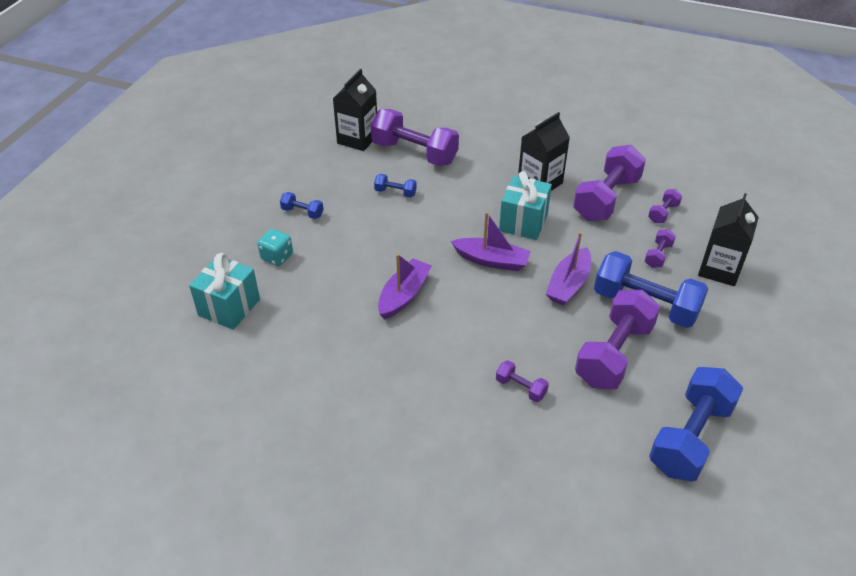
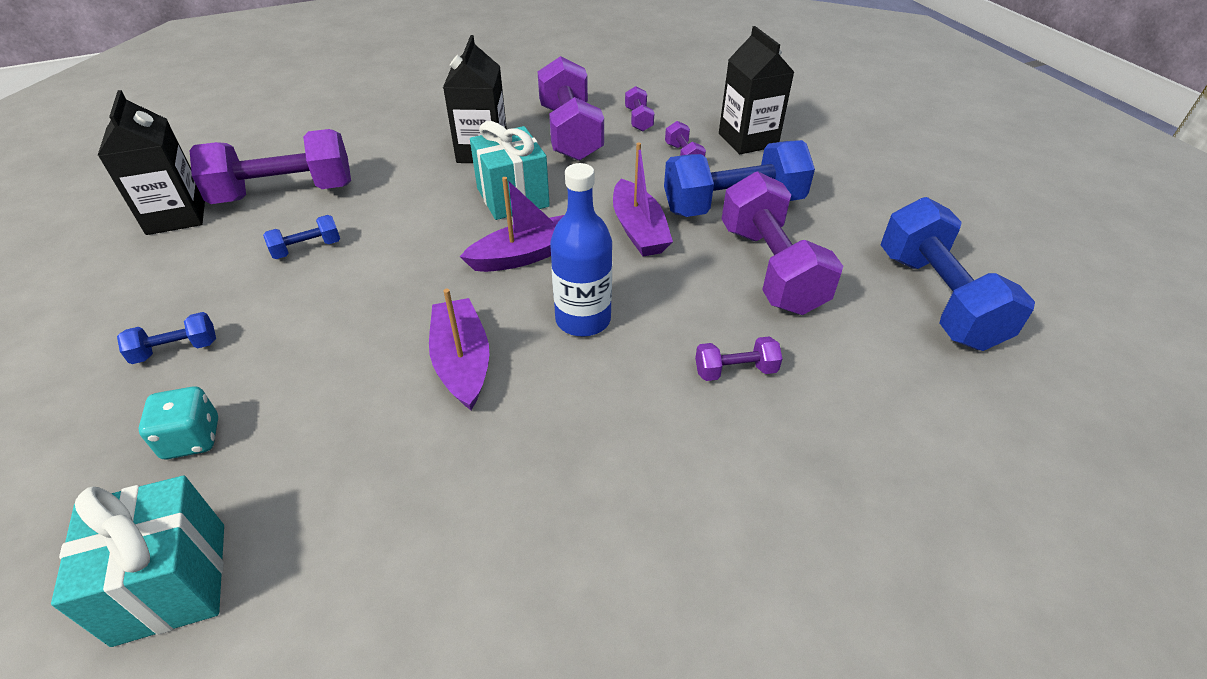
camera: 45 degrees left, 0 degrees up
none -> blue bottle [550,163,612,337]

